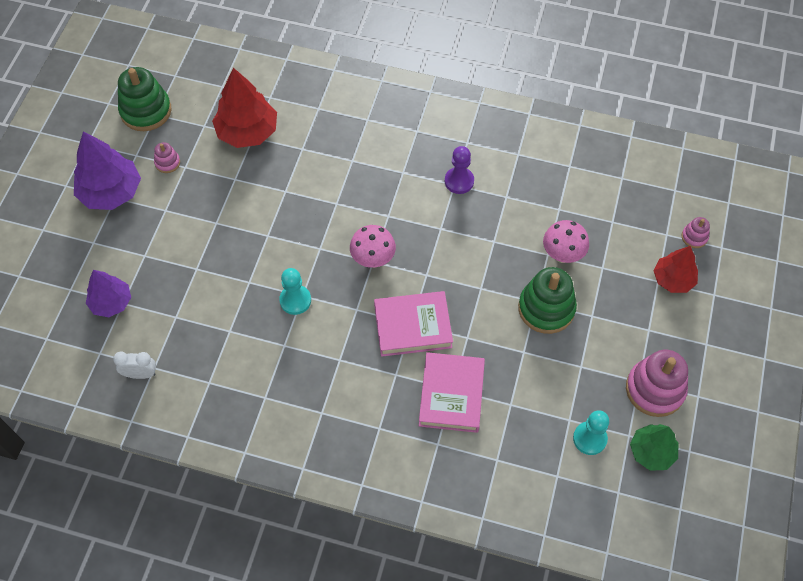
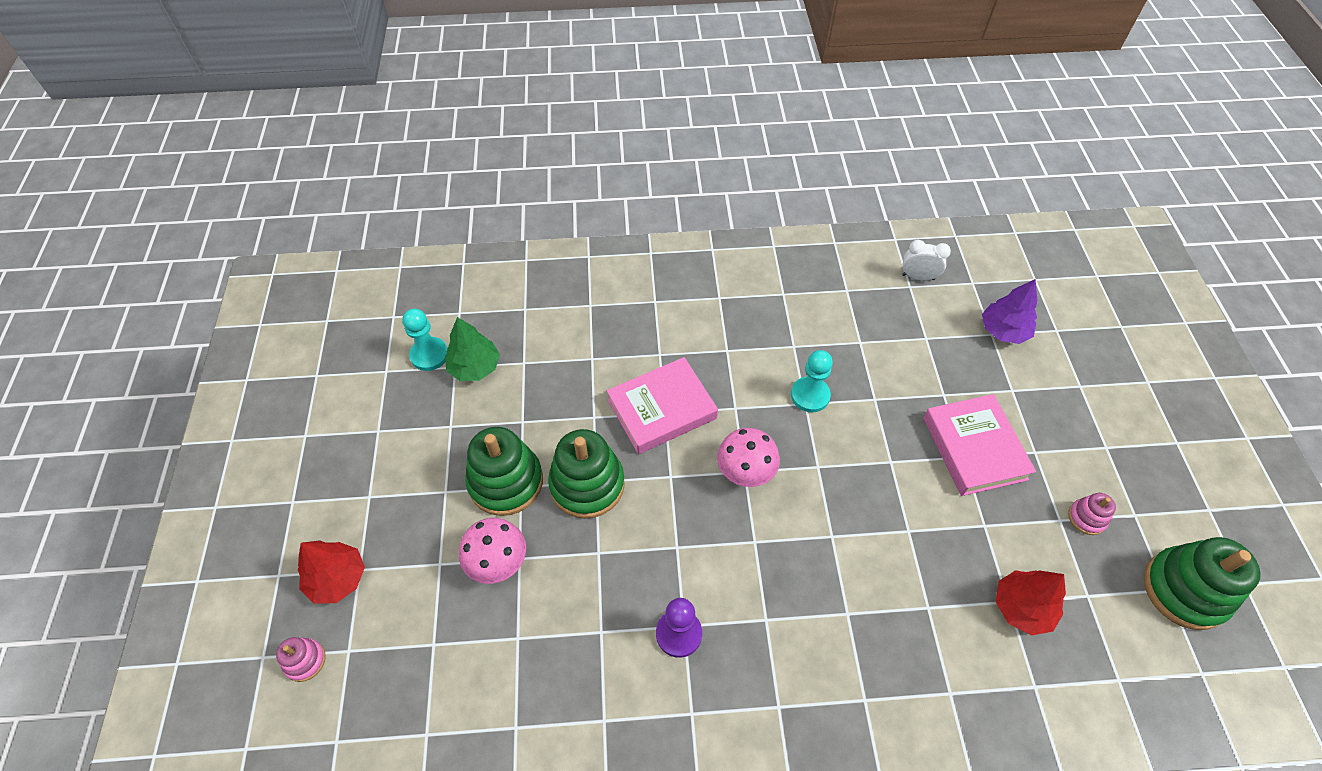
camera: 160 degrees right, 5 degrees down
purple tree [74,131,141,210] -> none
white clock [113,352,156,379] -> white clock turned 150 degrees counterclockwise [902,240,951,281]
red tree [212,68,277,148] -> red tree [996,570,1066,636], size x0.64
pink book [419,352,485,433] -> pink book moved to [923,394,1036,496]
pink stacking toy [626,350,688,417] -> none
green tree [630,424,678,471] -> green tree moved to [445,317,500,381]
none -> green stacking toy [548,429,625,519]

